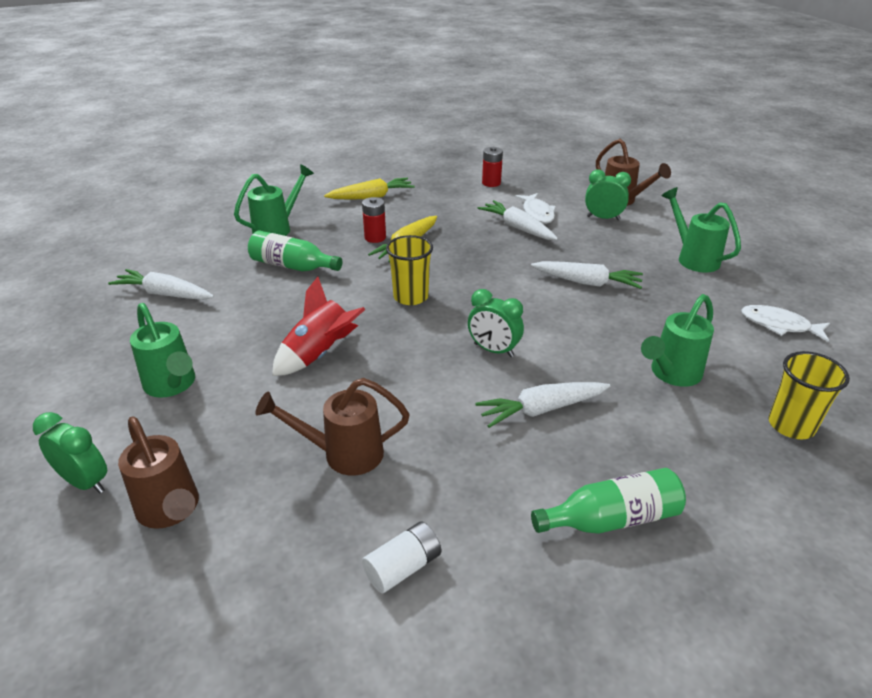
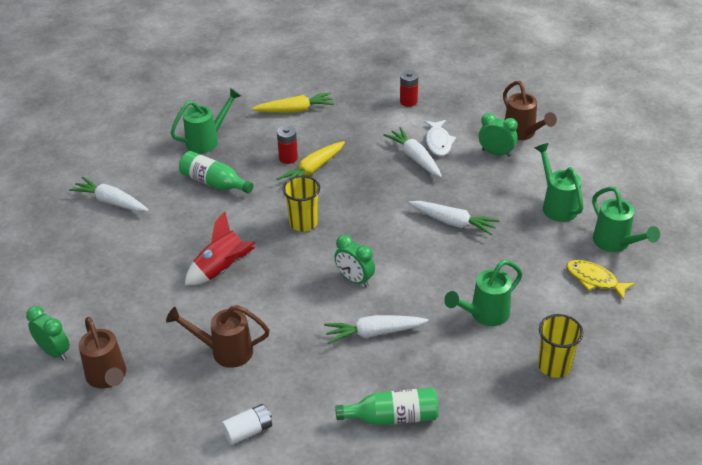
camera: 10 degrees right, 5 degrees up
green watering can [130,303,195,398] -> green watering can moved to [592,187,660,252]
white fish [741,305,830,342] -> yellow fish [566,260,635,300]

